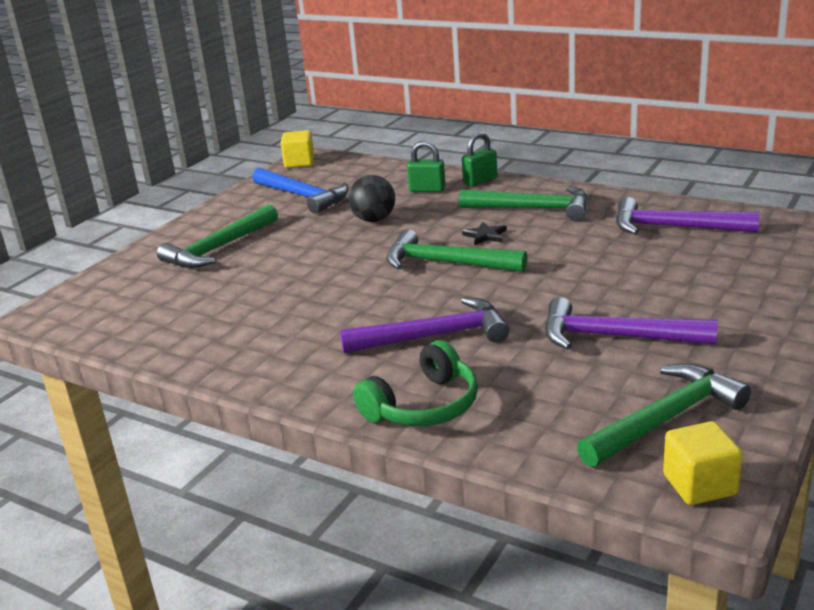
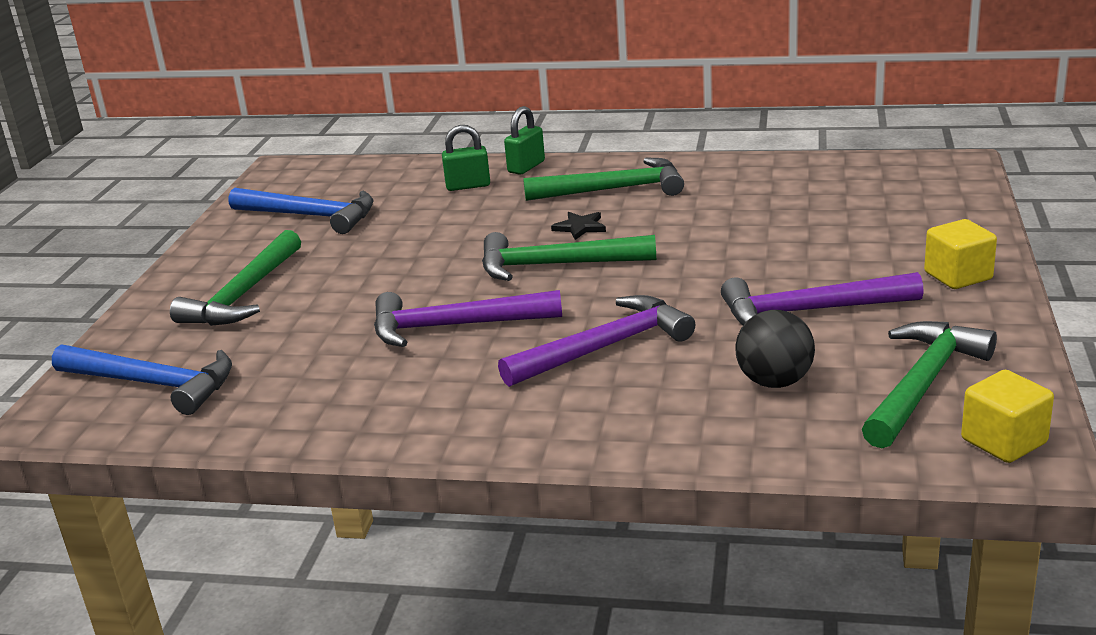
camera: 20 degrees left, 0 degrees up
yellow cube [281,130,314,168] -> yellow cube moved to [924,219,997,289]
black ball [348,175,395,222] -> black ball moved to [735,310,815,388]
green headphones [353,340,478,426] -> none
purple hammer [616,197,759,234] -> purple hammer moved to [374,290,562,347]
none -> blue hammer [52,344,232,415]

